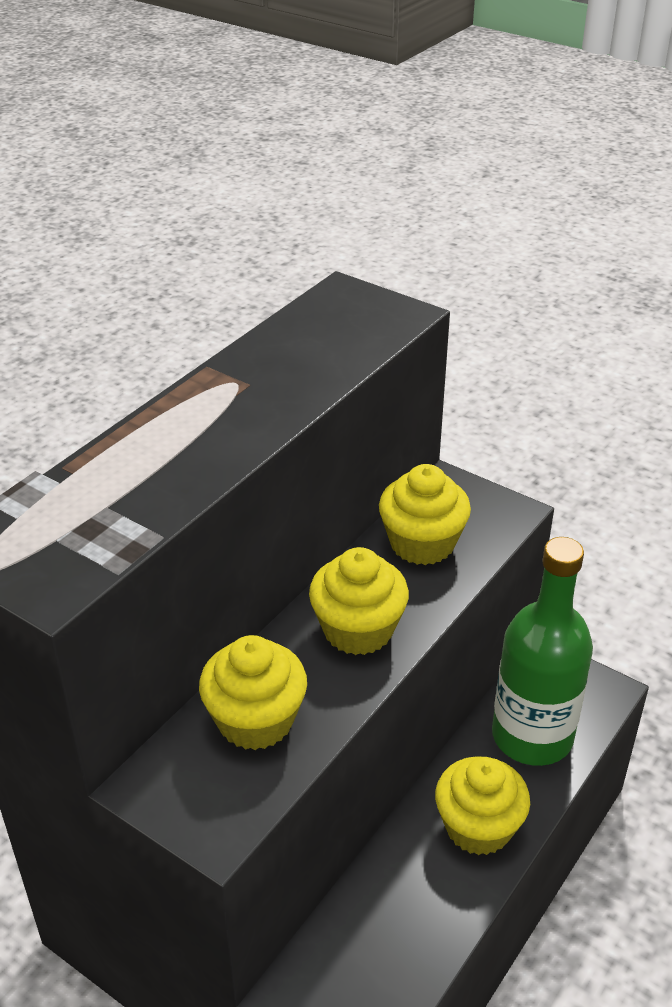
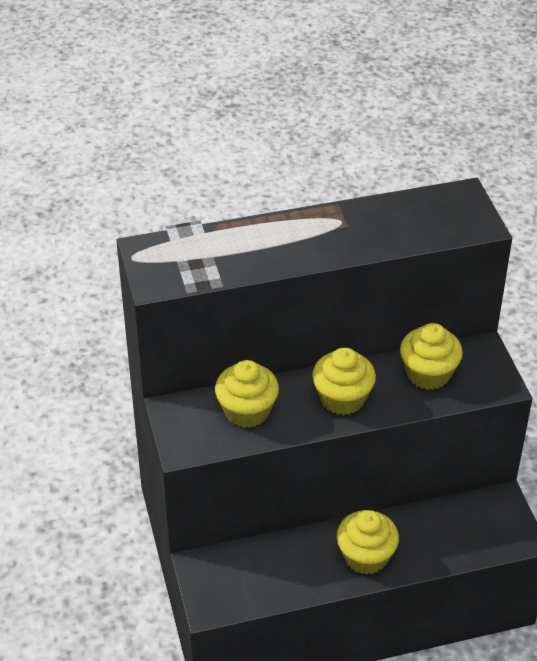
camera: 40 degrees right, 5 degrees up
green bottle [492,537,593,766] -> none

